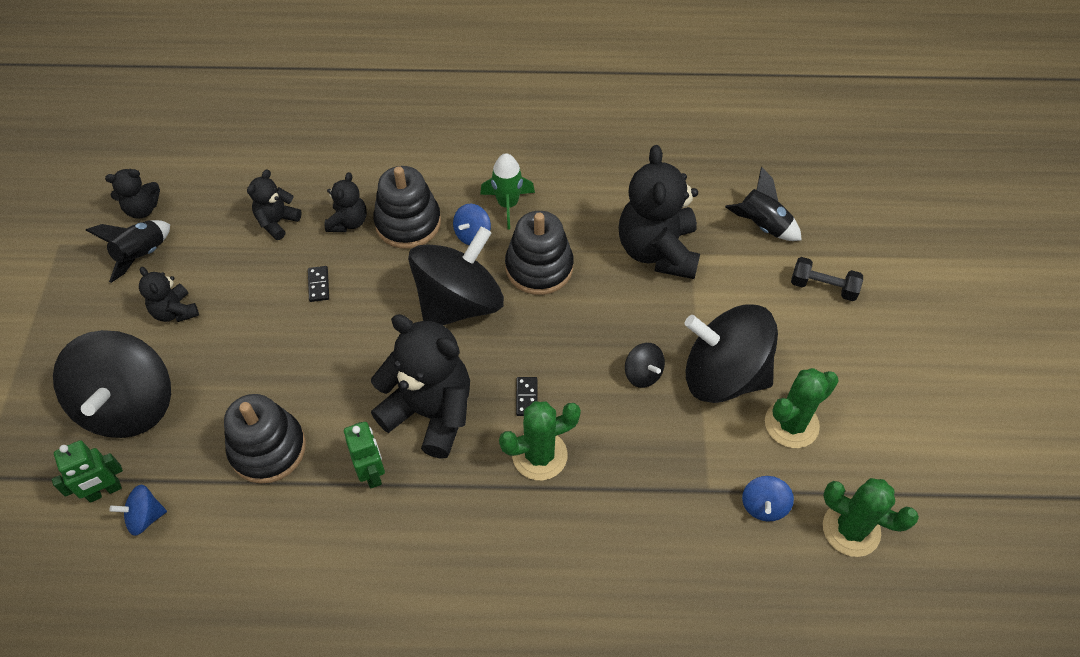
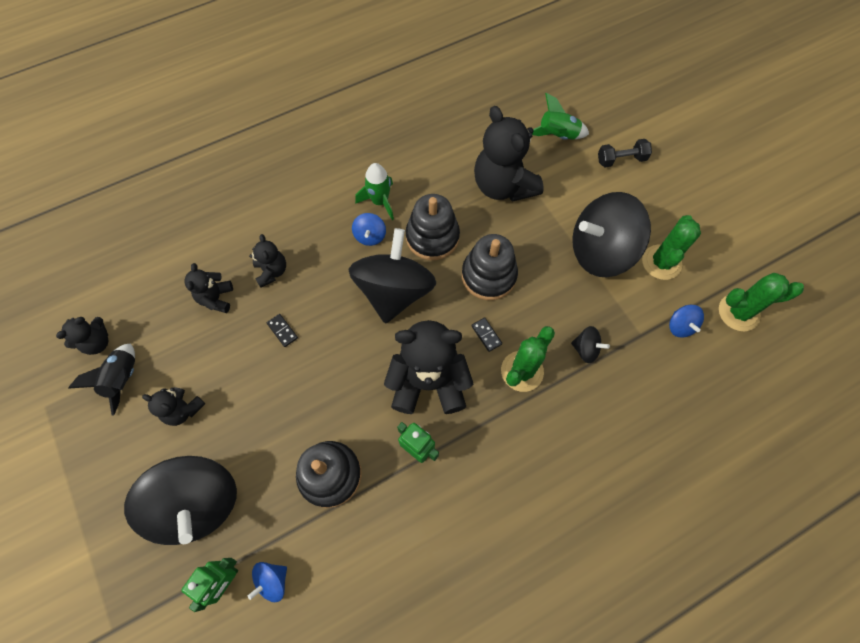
camera: 30 degrees left, 10 degrees up
black stacking toy [373,166,441,249] -> black stacking toy moved to [462,234,518,300]
black spinning top [625,343,665,388] -> black spinning top moved to [571,326,610,363]
black rocket [725,167,802,241] -> green rocket [532,93,589,140]

